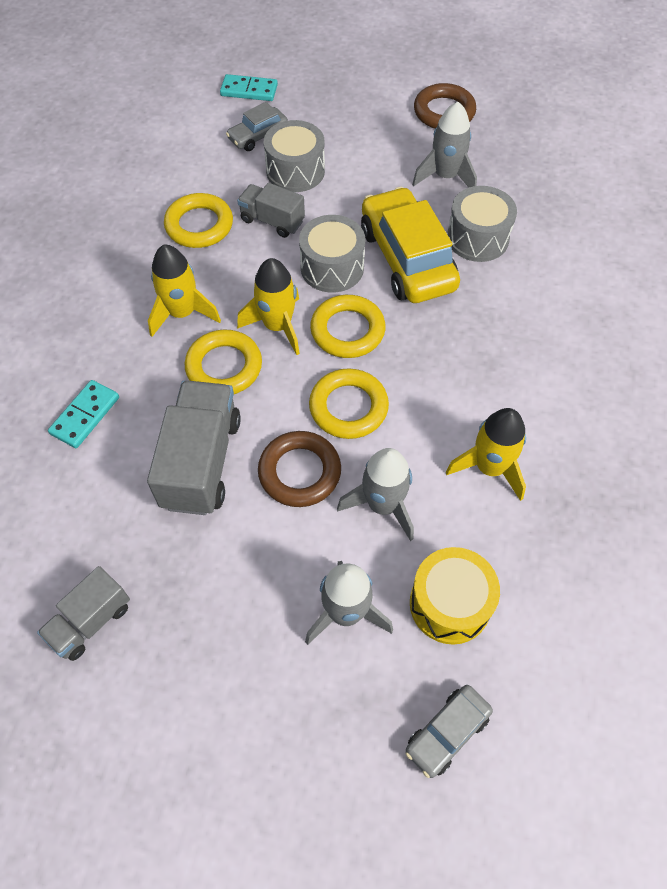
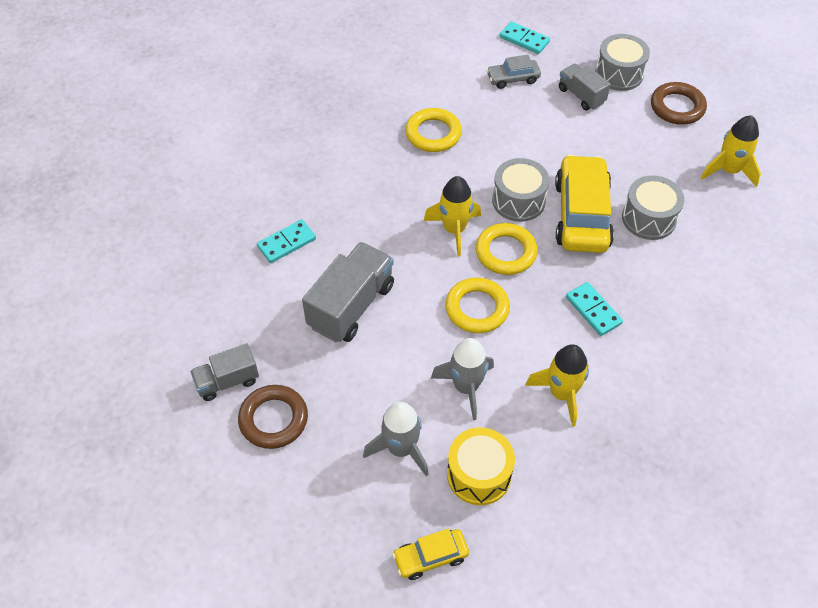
camera: 25 degrees right, 5 degrees down
yellow rocket [148,245,221,337] -> yellow rocket moved to [701,115,761,187]
yellow ring [184,330,262,394] -> none
grey truck [237,183,305,238] -> grey truck moved to [559,64,611,111]
brown ring [258,431,341,507] -> brown ring moved to [238,385,308,449]
grey drum [264,120,325,192] -> grey drum moved to [595,34,650,91]
grey car [405,685,493,778] -> yellow car [392,529,469,580]
grey rocket [412,102,477,188] -> none
none -> turquoise domino [566,282,623,336]

